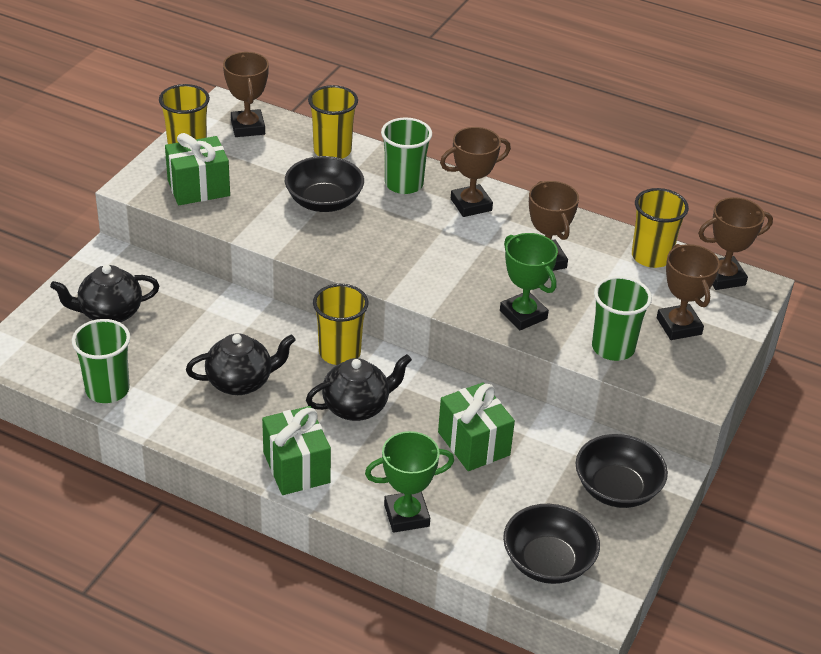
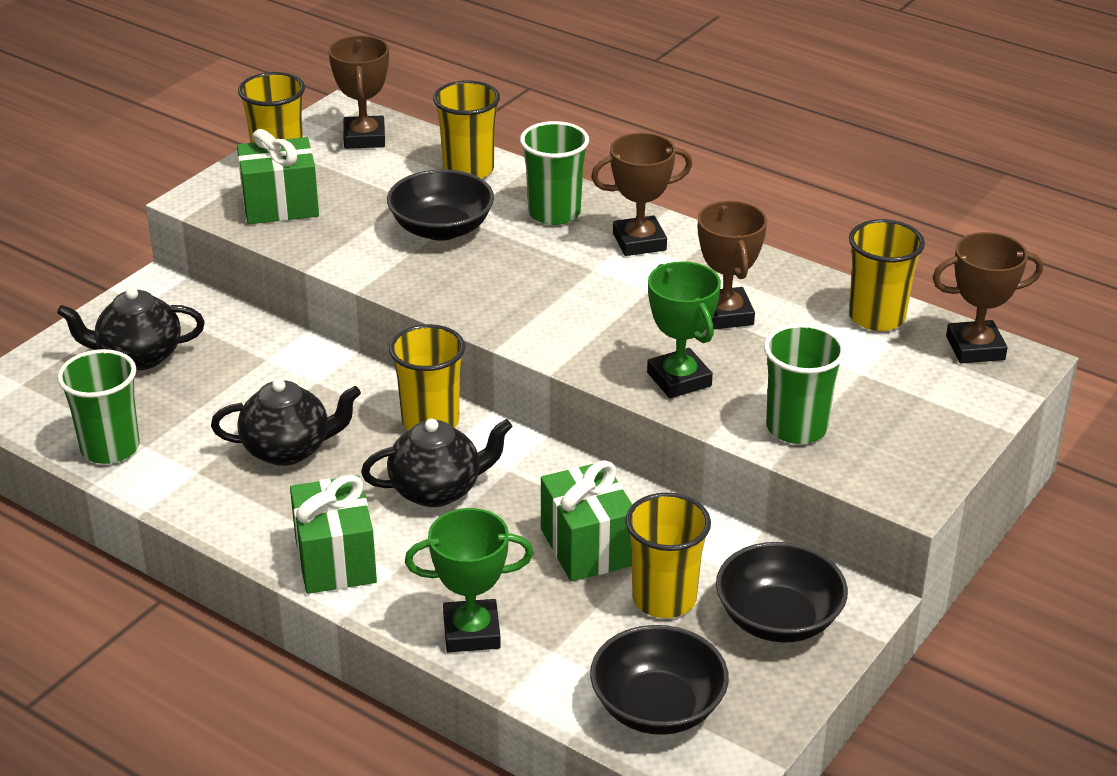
camera: 10 degrees right, 5 degrees down
brown trophy [657,244,720,340] -> none
none -> yellow cup [625,493,711,618]

